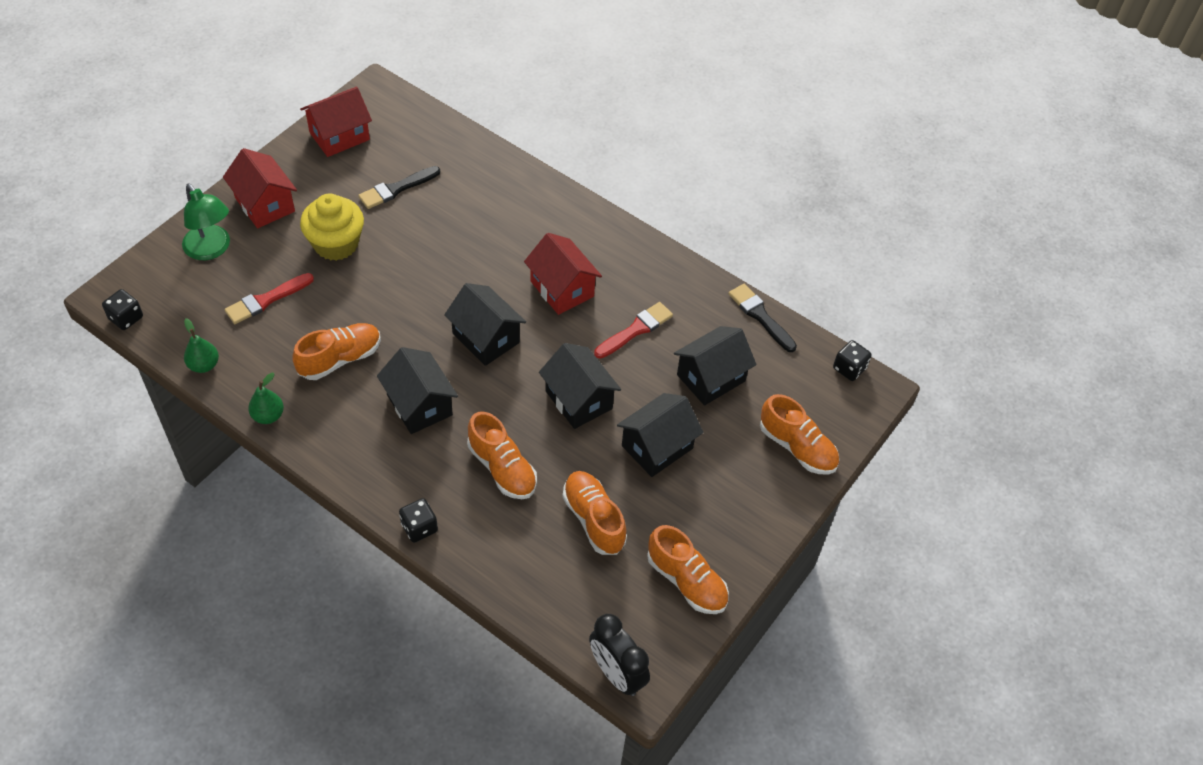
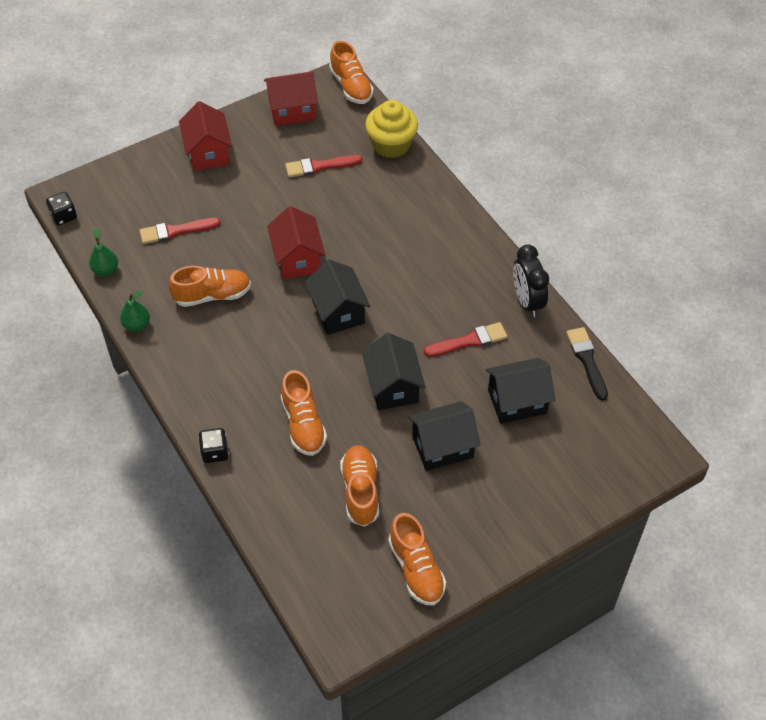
camera: 25 degrees right, 0 degrees up
green lamp [182,183,230,260] -> none
yellow cupcake [300,193,364,261] -> yellow cupcake moved to [365,100,418,158]
black brush [358,166,440,209] -> red brush [285,155,362,177]
black house [377,347,458,434] -> none
red house [524,233,602,315] -> red house moved to [267,206,326,279]
black clock [589,614,650,696] -> black clock moved to [513,245,549,317]
orange shoe [760,394,839,475] -> orange shoe moved to [329,41,374,104]
black dice [833,340,872,381] -> none

